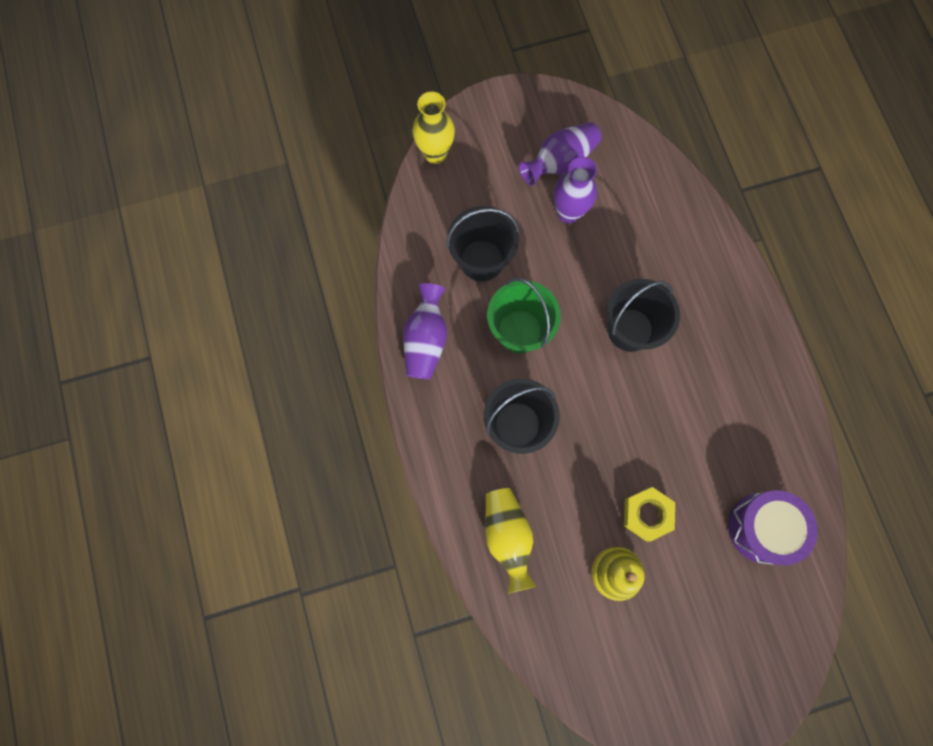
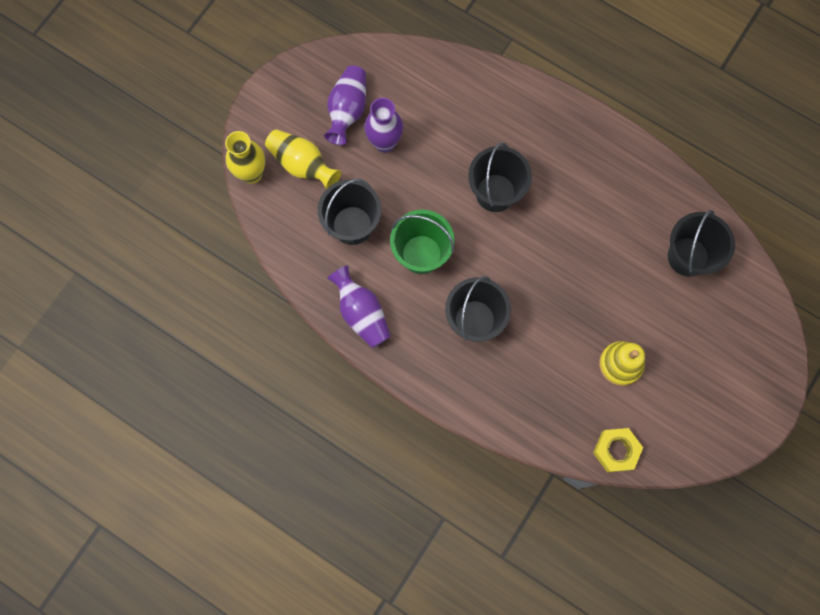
camera: 40 degrees left, 0 degrees up
yellow vase [485,488,536,593] -> yellow vase moved to [265,129,341,189]
yellow nut [624,487,675,542] -> yellow nut moved to [593,428,643,472]
purple drum [728,490,817,565] -> black bucket [668,210,735,277]

